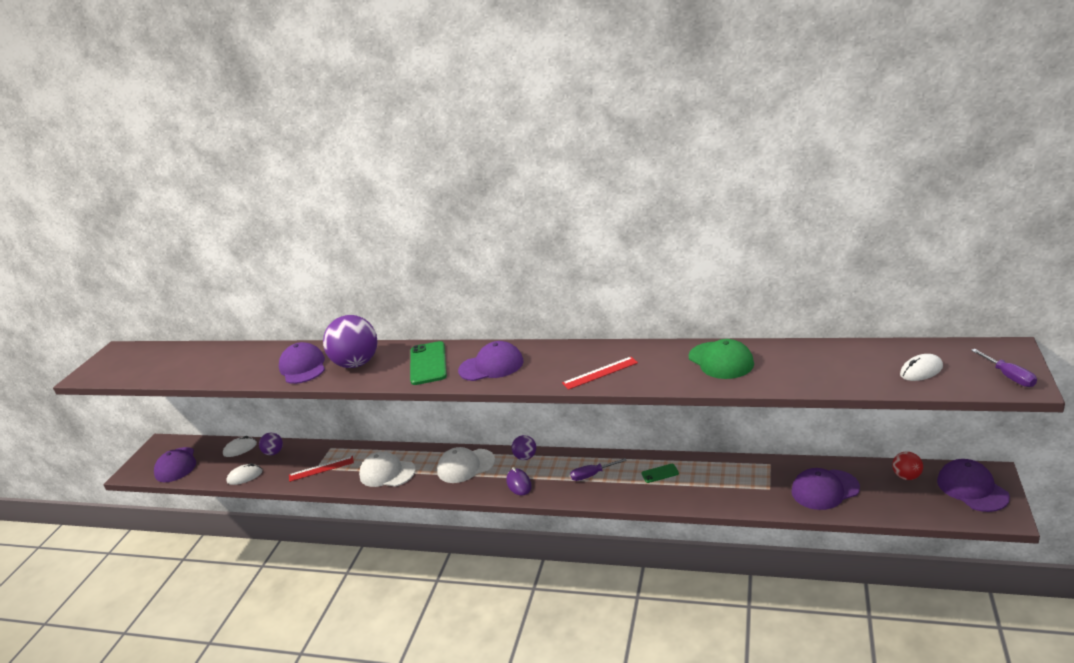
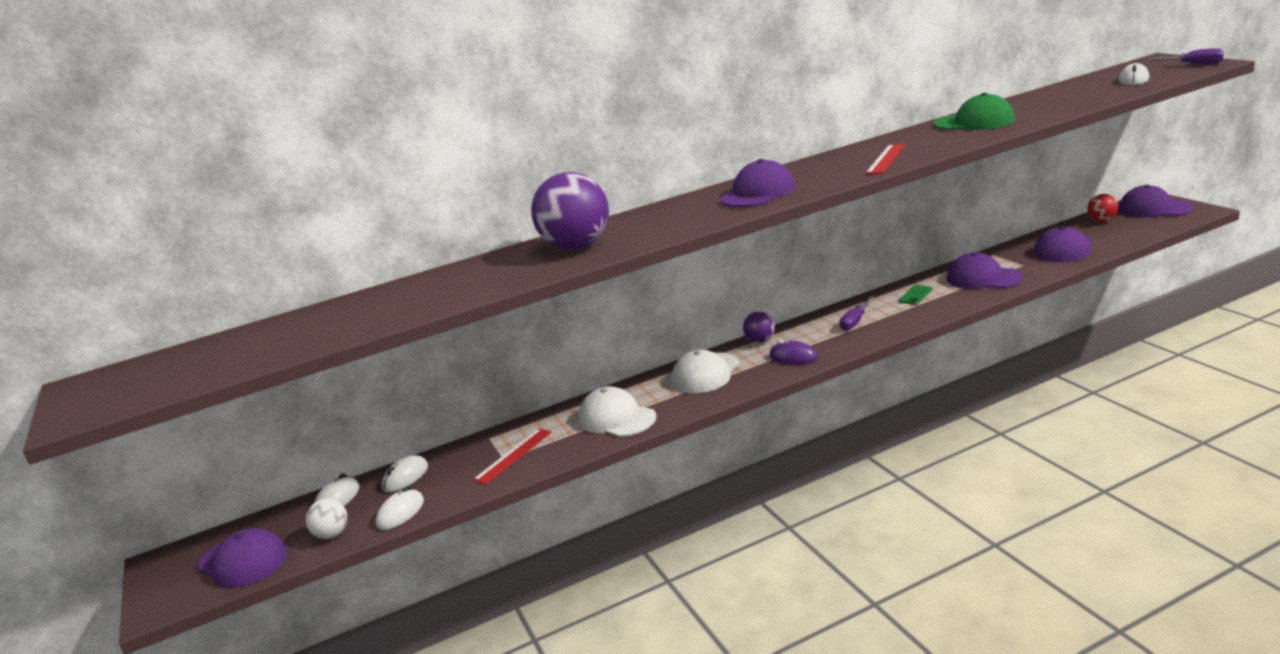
camera: 40 degrees left, 5 degrees down
purple ball [259,433,283,455] -> white mouse [382,455,428,492]
purple cap [279,342,325,384] -> purple cap moved to [946,252,1023,289]
white cap [359,451,416,487] -> white cap turned 60 degrees clockwise [578,386,656,437]
green phone [410,341,447,385] -> none
none -> white ball [306,498,347,539]

